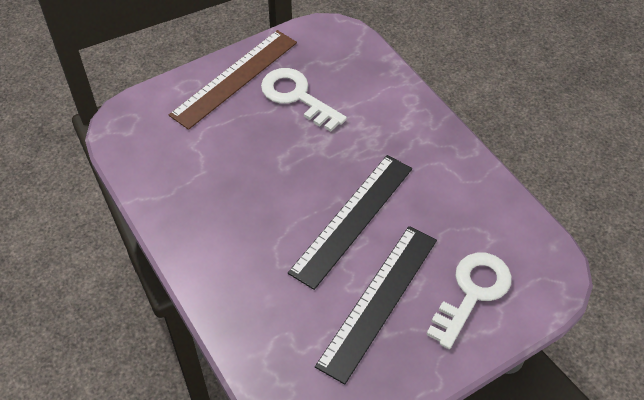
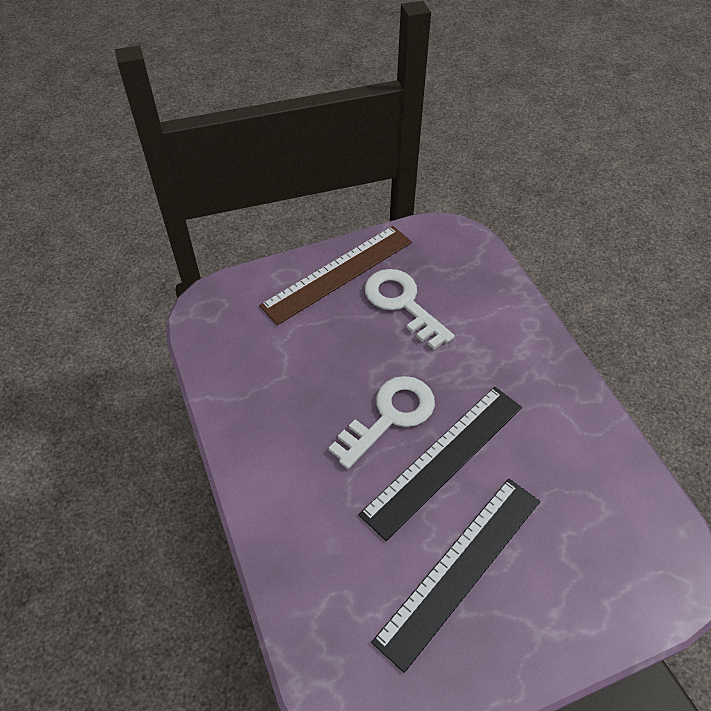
camera: 10 degrees right, 0 degrees up
white key [426,253,512,349] -> white key moved to [329,376,435,469]

